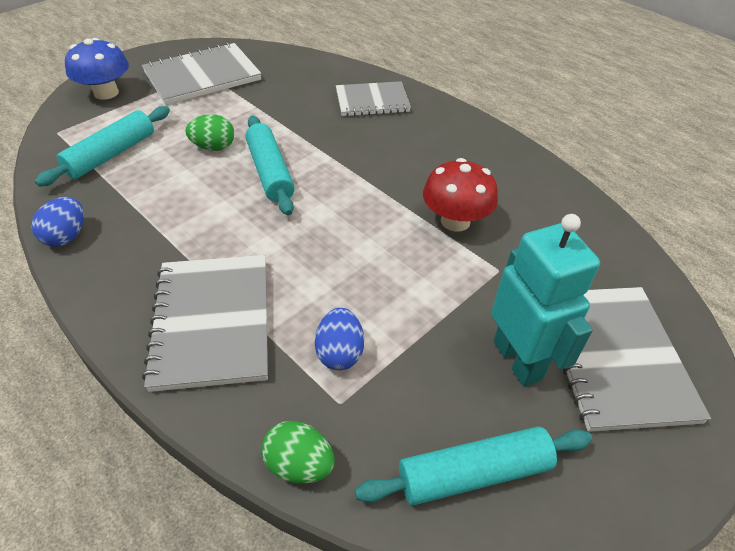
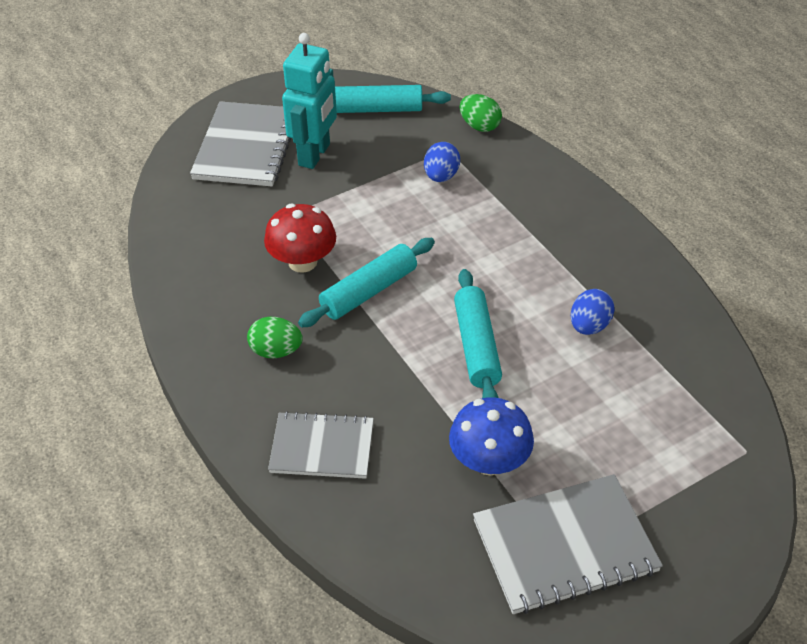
camera: 165 degrees left, 0 degrees up
blue egg [32,197,84,247] -> blue egg moved to [571,289,615,335]
turquoise rolling pin [35,106,170,187] -> turquoise rolling pin moved to [298,238,435,327]
blue mushroom [65,38,129,100] -> blue mushroom moved to [449,397,534,476]
grey notebook [142,255,268,392] -> none
green egg [185,114,234,151] -> green egg moved to [247,317,303,358]
turquoise robot [491,214,600,387] -> turquoise robot turned 150 degrees counterclockwise [282,33,337,169]

